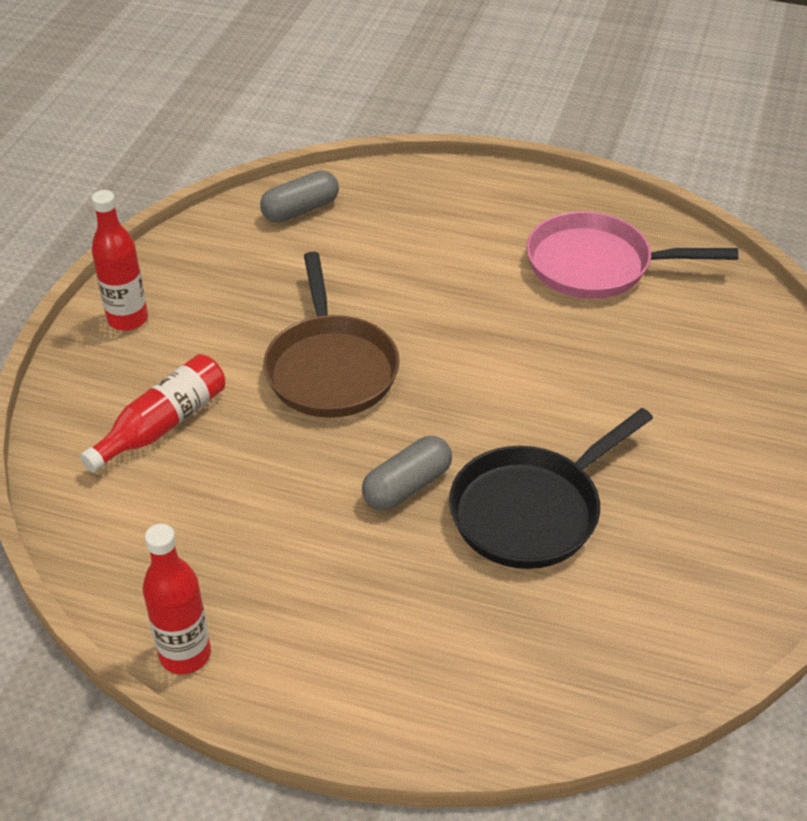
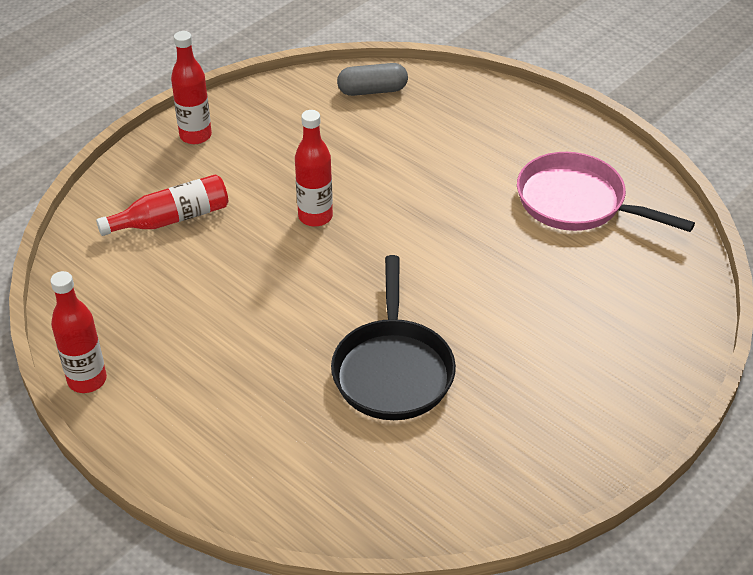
camera: 25 degrees right, 0 degrees up
brown pan [263,252,400,418] -> red bottle [295,110,333,227]
grey capsule [362,436,452,510] -> none
black pan [449,408,653,569] -> black pan turned 75 degrees counterclockwise [331,255,456,420]

